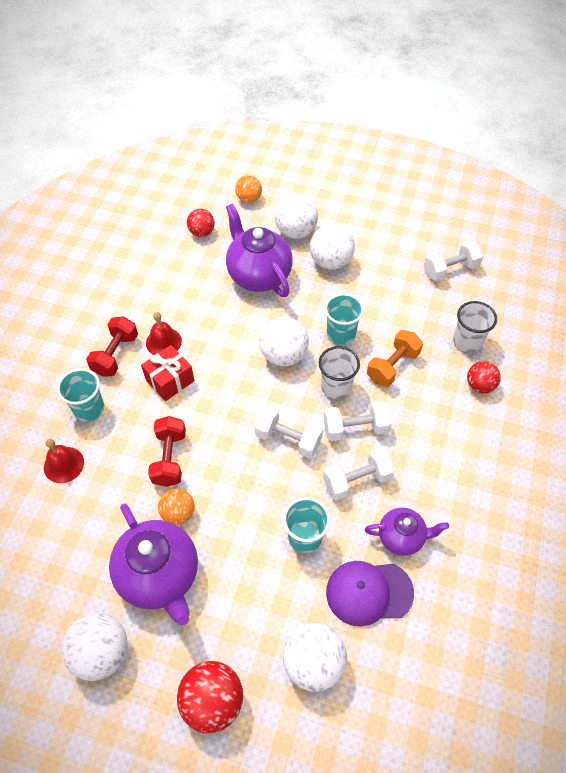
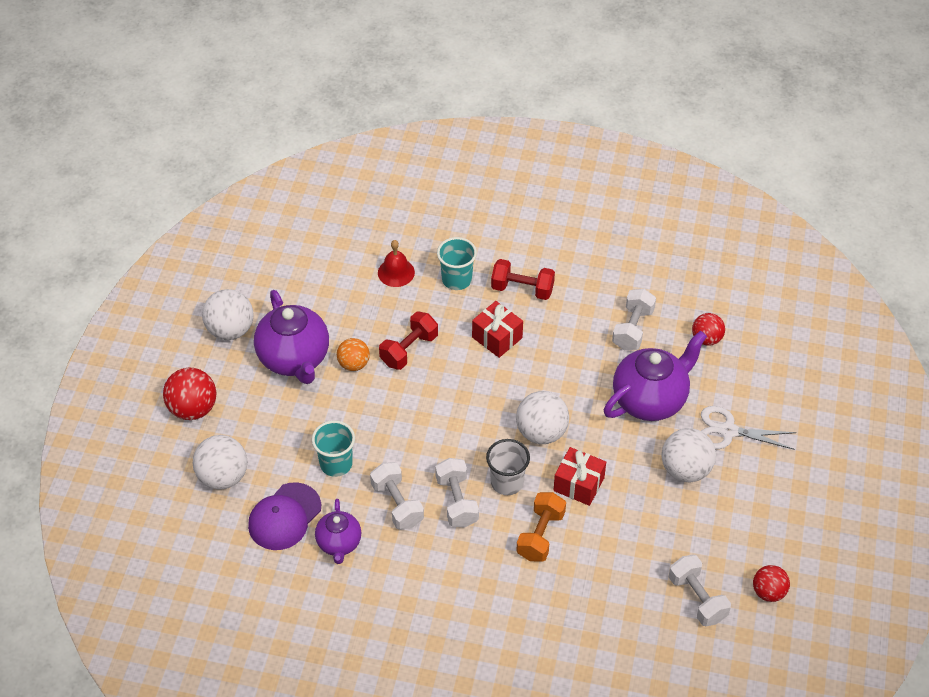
camera: 85 degrees right, 5 degrees down
purple teapot [109,503,198,625] -> purple teapot turned 75 degrees counterclockwise [254,290,329,384]
red bell [146,312,182,355] -> none
red dumbbell [148,416,186,487] -> red dumbbell turned 45 degrees counterclockwise [379,311,438,370]
orange ball [235,175,262,203] -> none
white dumbbell [254,406,323,458] -> white dumbbell moved to [612,289,656,350]
white ball [275,194,318,239] -> white scissors [701,406,796,450]
turquoise cup [324,293,364,345] -> red gift [553,447,606,506]
purple cap [326,561,414,626] -> purple cap turned 135 degrees counterclockwise [248,482,321,550]
orange dumbbell [367,330,423,387] -> orange dumbbell turned 75 degrees clockwise [516,492,566,562]
white cup [453,301,497,352] -> none
red ball [467,361,501,393] -> red ball moved to [753,565,790,602]

